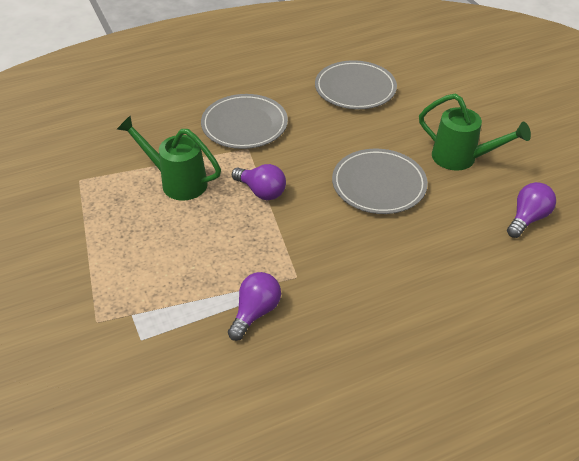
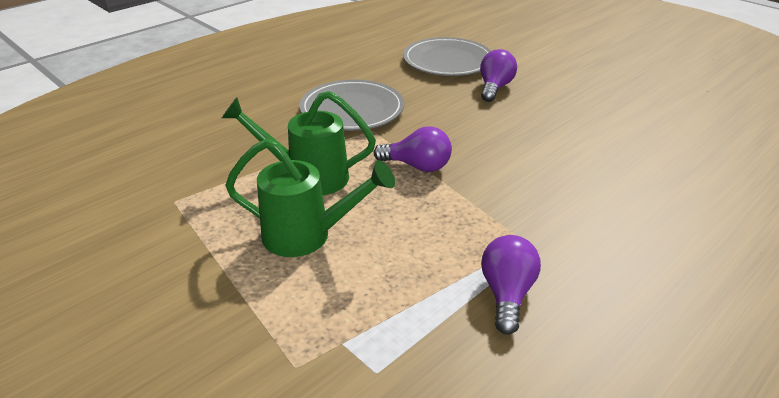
camera: 20 degrees left, 10 degrees down
grey plate [332,149,428,214] -> none
green watering can [419,94,531,170] -> green watering can moved to [225,139,395,257]
purple light bulb [507,182,556,238] -> purple light bulb moved to [480,49,517,102]

